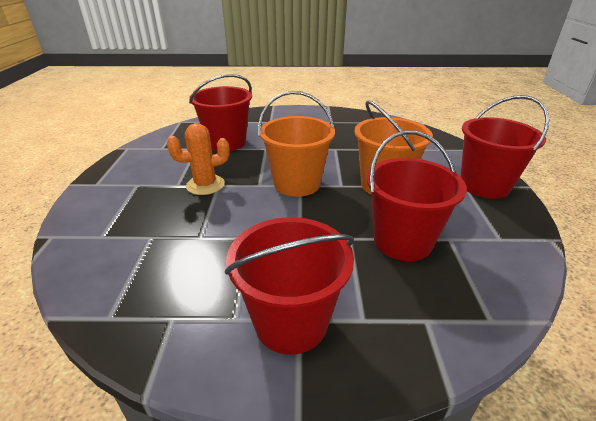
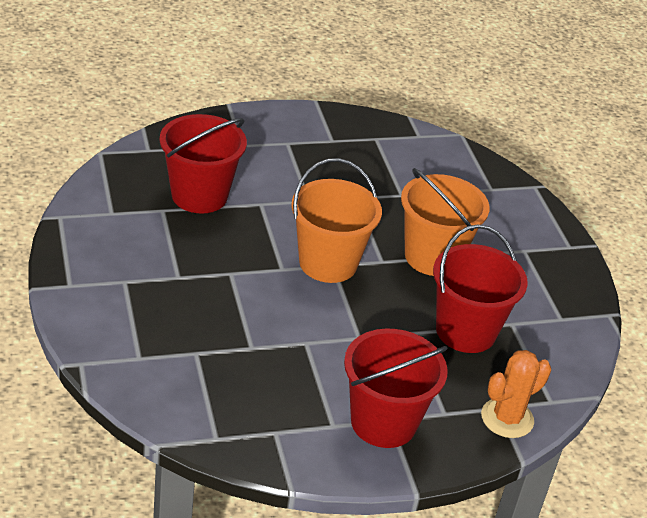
camera: 20 degrees left, 5 degrees up
orange cactus [167,123,230,195] -> orange cactus moved to [481,350,551,438]
red bucket [460,95,549,199] -> none

